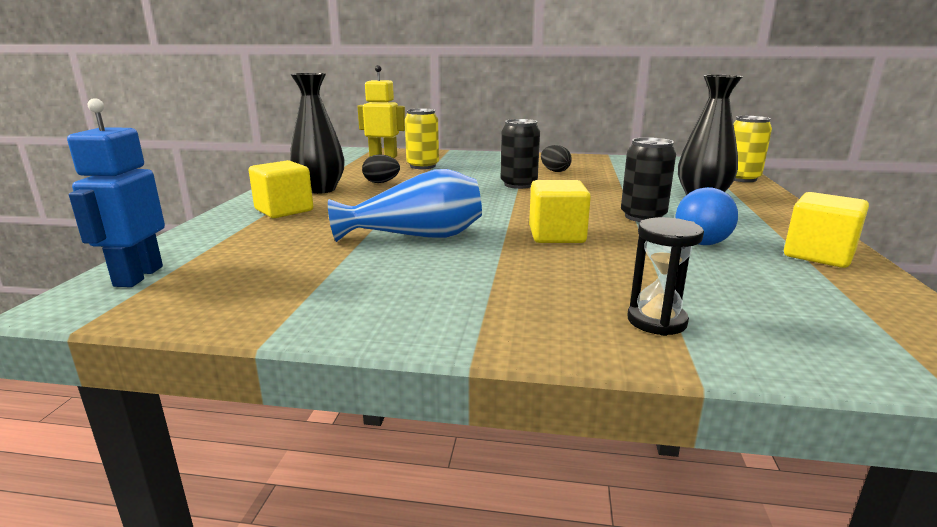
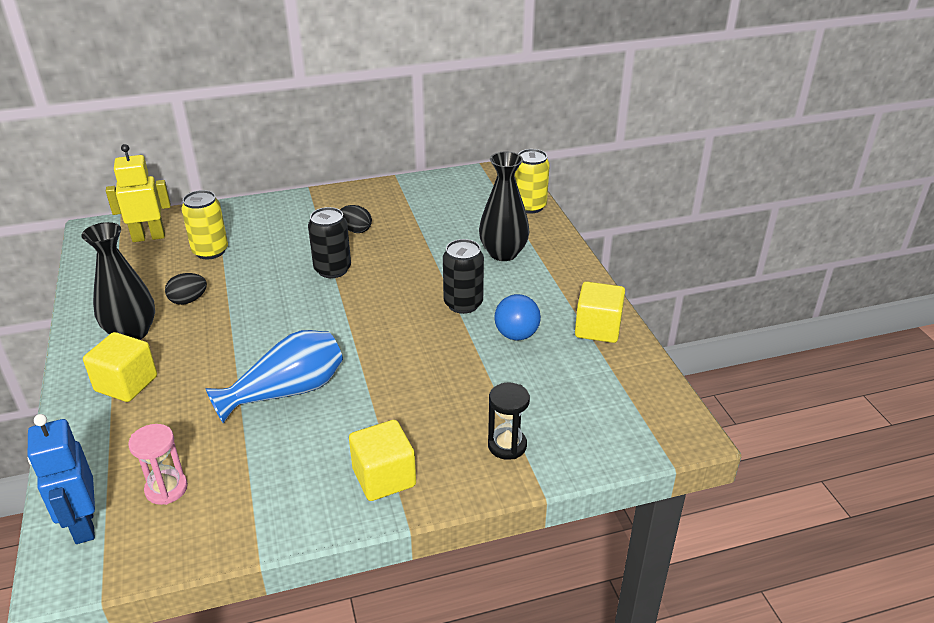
camera: 25 degrees left, 15 degrees up
yellow cube [529,180,591,243] -> yellow cube moved to [349,420,416,501]
none -> pink hourglass [128,424,188,505]

